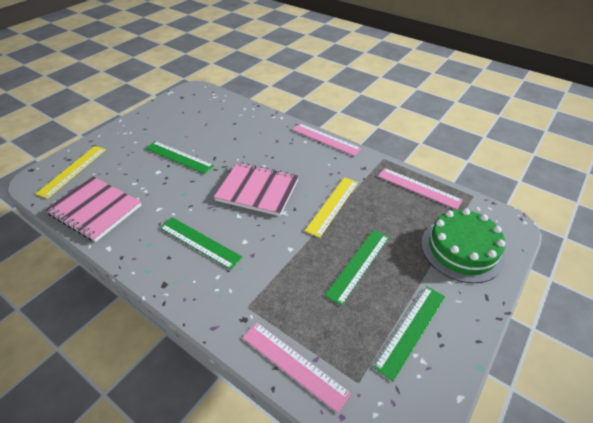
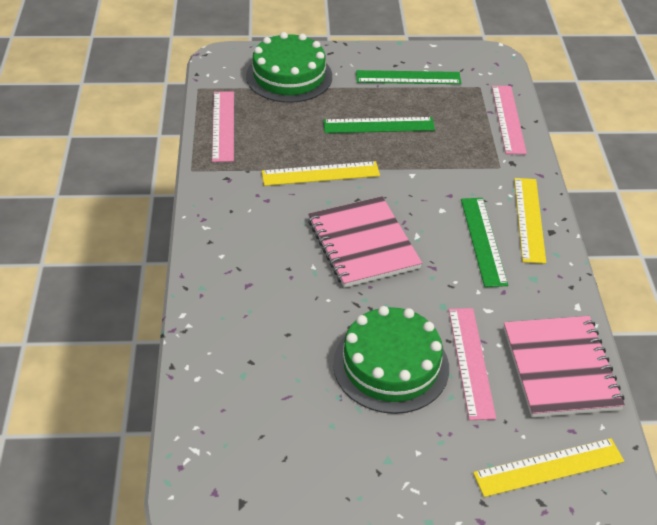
camera: 130 degrees left, 0 degrees up
green ruler [145,141,214,174] -> green cake [333,306,449,414]
pink ruler [292,123,362,156] -> pink ruler moved to [449,308,496,420]
none -> yellow ruler [514,178,546,264]

